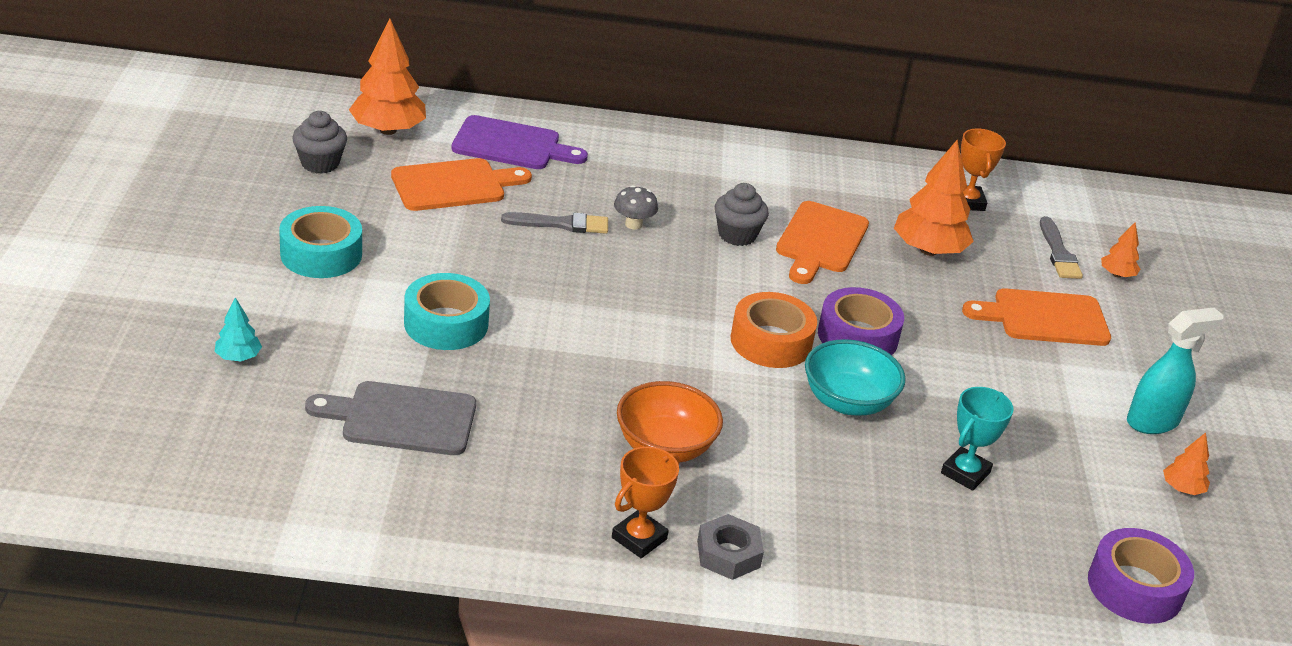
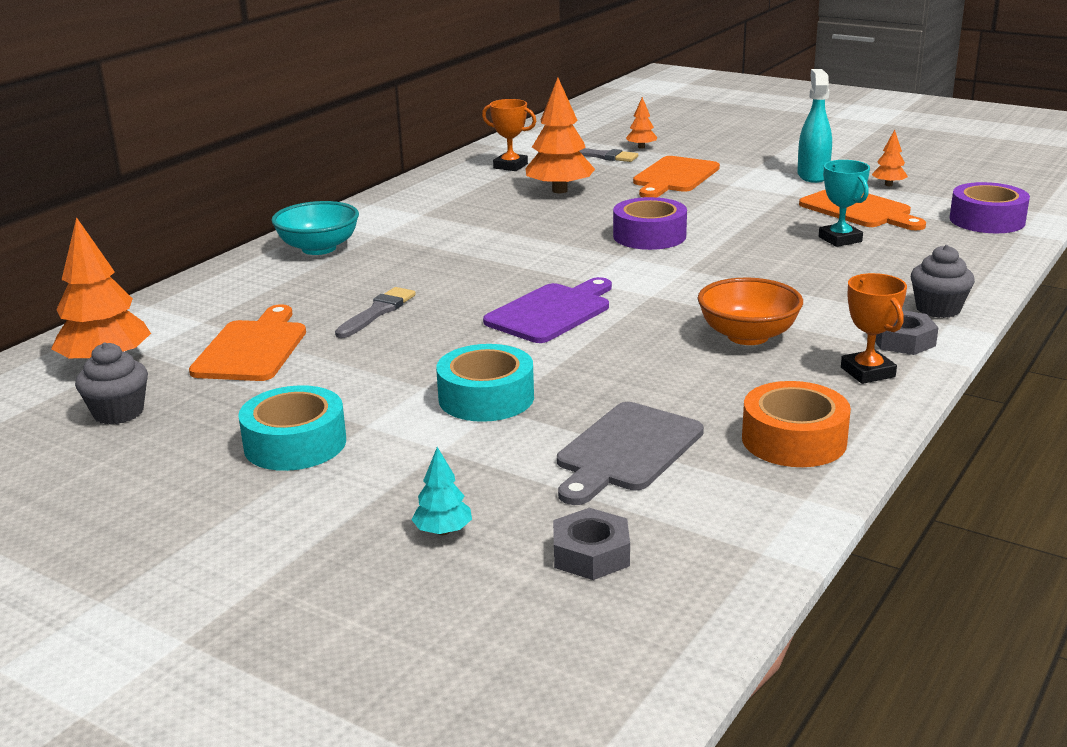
camera: 55 degrees left, 10 degrees down
purple cutting board [452,115,588,169] -> purple cutting board moved to [483,277,612,343]
grey mushroom [614,185,658,230] -> none
grey cupcake [715,183,769,246] -> grey cupcake moved to [911,245,975,318]
orange tape [731,292,817,368] -> orange tape moved to [742,381,851,467]
orange cutting board [776,201,869,284] -> orange cutting board moved to [799,190,926,230]
turquoise bowl [805,339,906,416] -> turquoise bowl moved to [271,201,359,255]
none -> grey nut [553,508,630,580]

